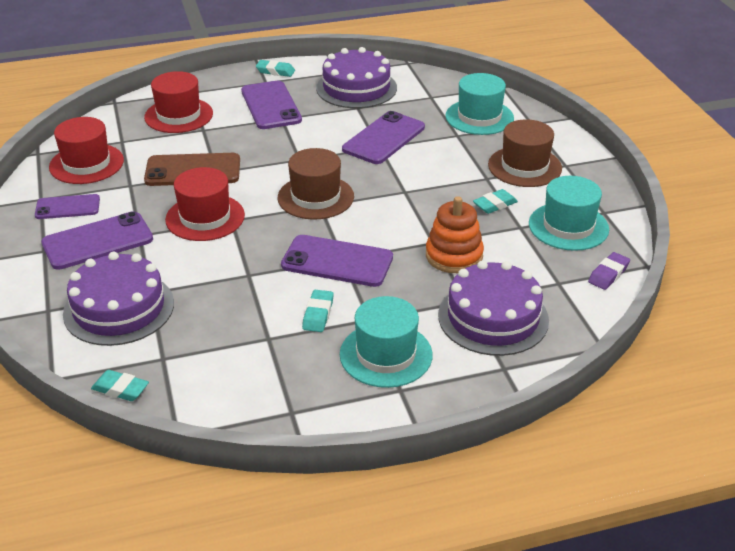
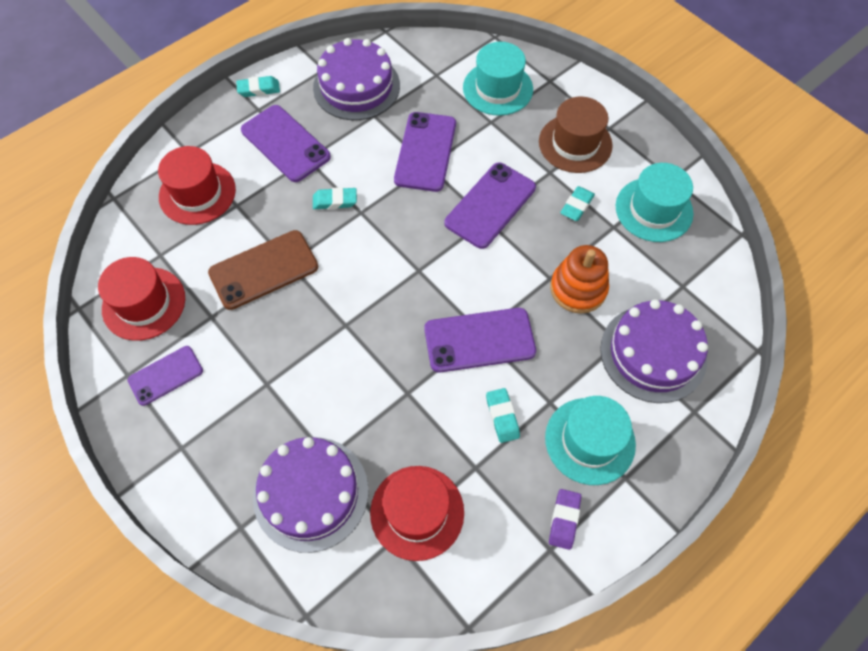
camera: 25 degrees left, 25 degrees up
purple phone [41,211,153,270] -> purple phone moved to [444,162,536,249]
turquoise eraser [91,370,149,401] -> turquoise eraser moved to [313,187,357,210]
red hat [165,167,245,241] -> red hat moved to [370,466,464,561]
brown hat [278,148,354,220] -> none
purple eraser [588,252,630,290] -> purple eraser moved to [549,489,581,550]

